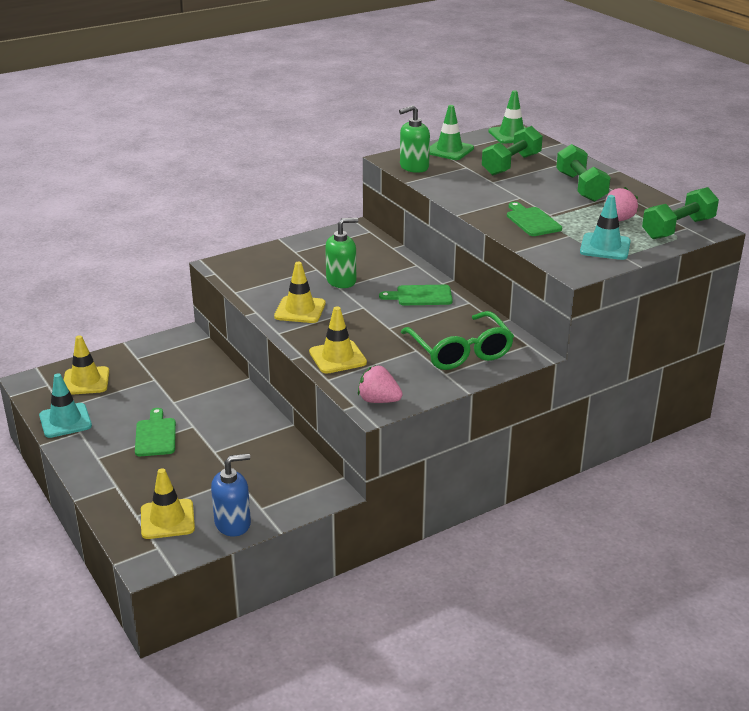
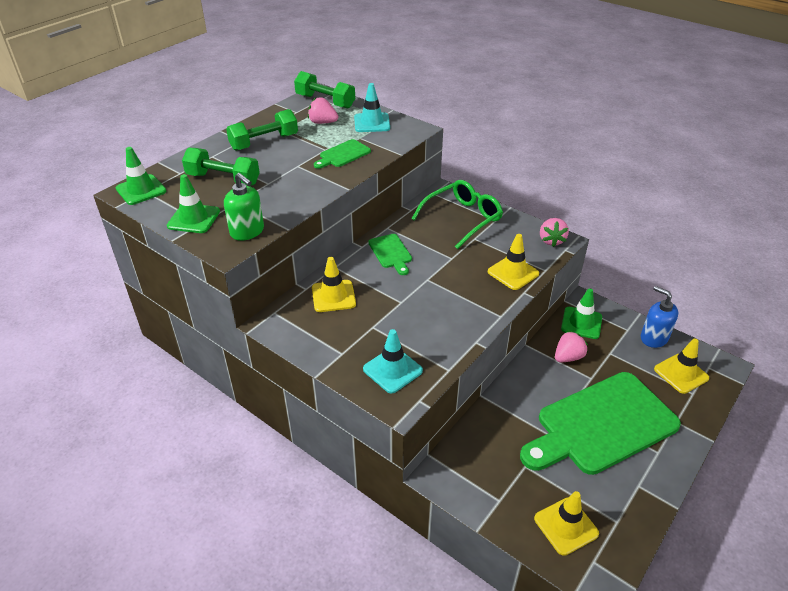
camera: 110 degrees left, 10 degrees up
turquoise traffic cone [39,373,92,438] -> turquoise traffic cone moved to [363,329,423,394]
green cutting board [135,408,176,456] -> green cutting board [520,372,681,475], size x2.33
yellow traffic cone [274,262,326,323] -> yellow traffic cone moved to [312,257,356,312]
green soap dispenser [325,218,358,288] -> none
none -> pink strawberry [555,331,588,362]
none -> green traffic cone [561,288,602,339]

